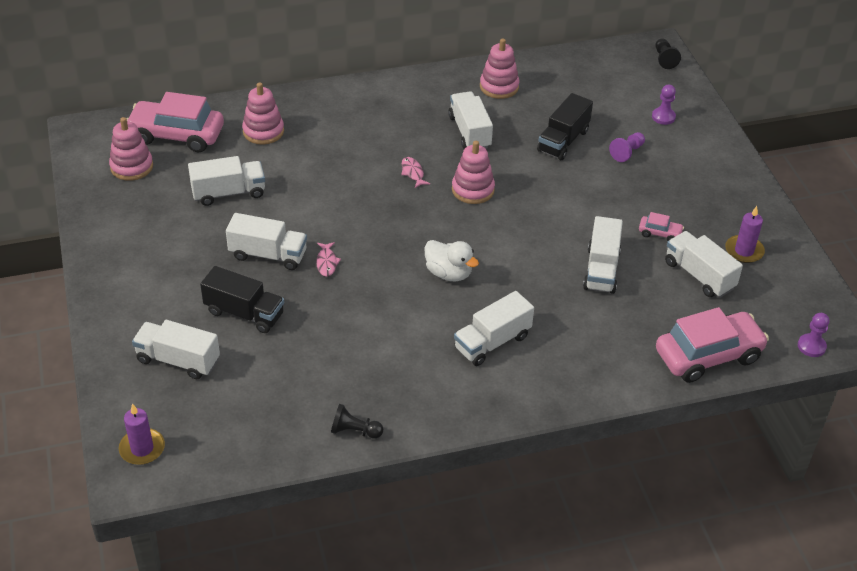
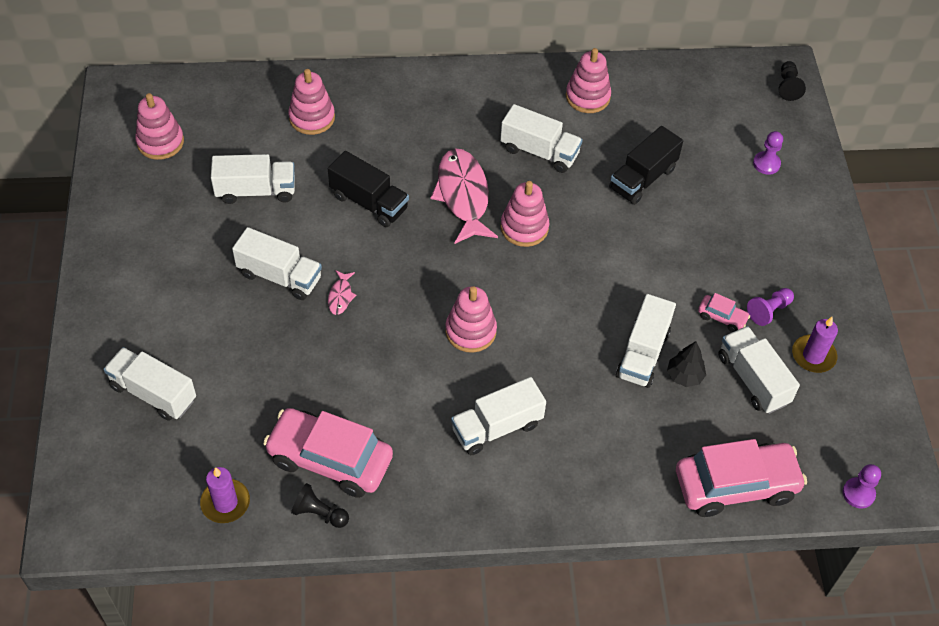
camera: 10 degrees right, 10 degrees up
purple candle [119,404,165,465] -> purple candle moved to [200,467,250,523]
pink car [126,92,224,152] -> pink car moved to [263,408,393,498]
black truck [200,266,284,333] -> black truck moved to [328,151,409,227]
pink fish [401,157,430,188] -> pink fish [430,148,498,244], size x2.29
white duck [425,240,479,281] -> pink stacking toy [445,286,497,353]
white truck [448,91,493,149] -> white truck turned 120 degrees clockwise [500,104,583,173]
purple pawn [609,132,645,162] -> purple pawn moved to [747,288,794,326]
none -> black tree [667,341,706,387]

